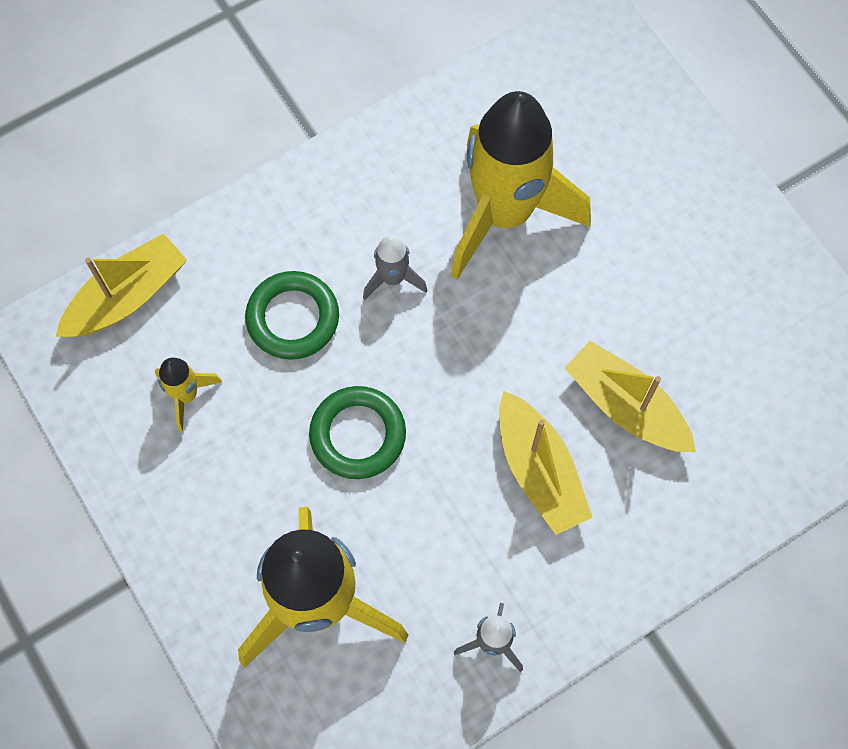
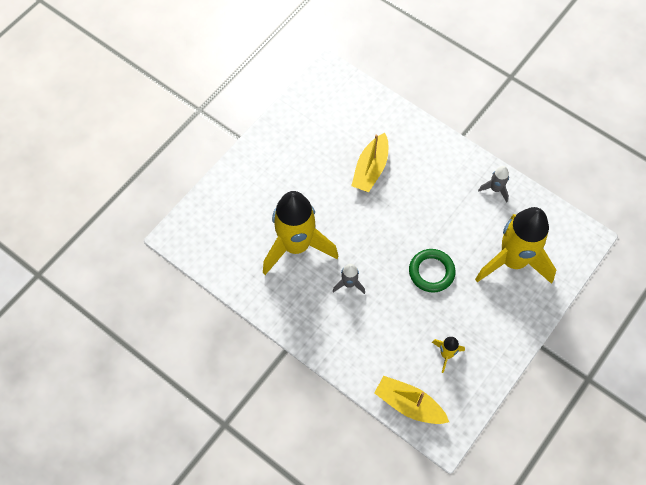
camera: 110 degrees left, 5 degrees down
green ring [245,271,339,360] -> none
yellow boat [499,391,593,535] -> none

